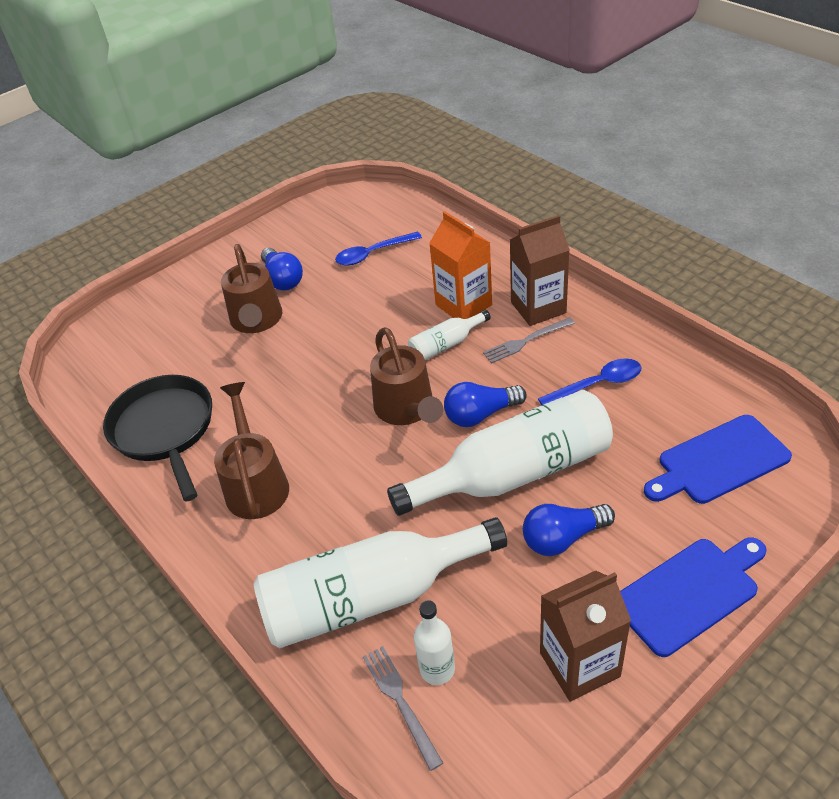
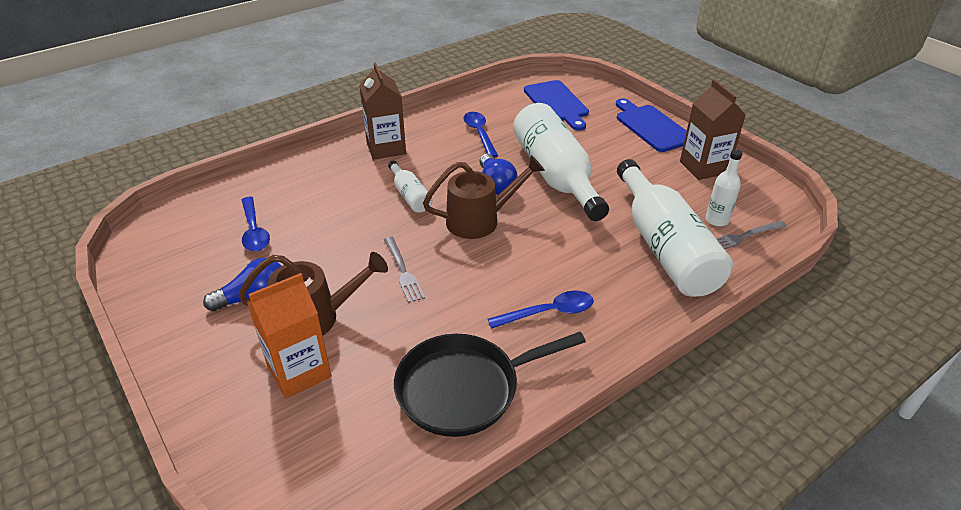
camera: 90 degrees left, 5 degrees down
brown watering can [214,382,289,519] -> blue spoon [488,290,594,329]
orange carton [429,211,492,319] -> orange carton moved to [247,273,332,399]
grey fork [483,317,575,363] -> grey fork moved to [384,237,425,303]
blue light bulb [523,504,615,556] -> none

